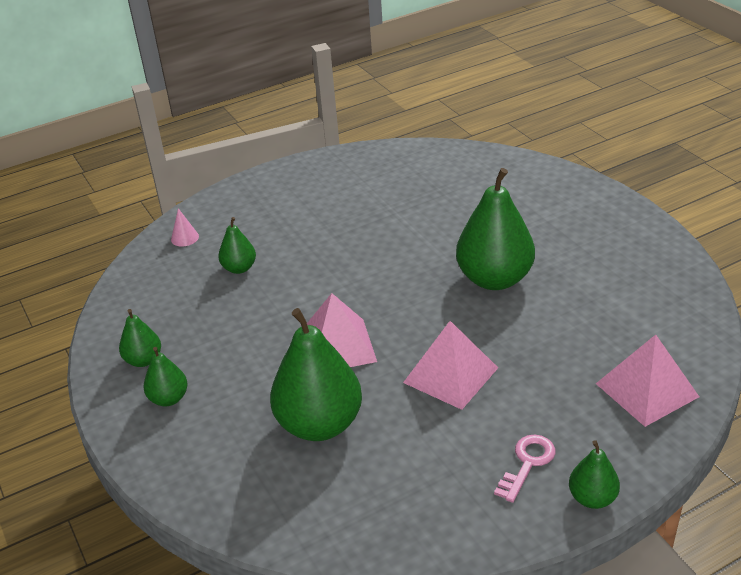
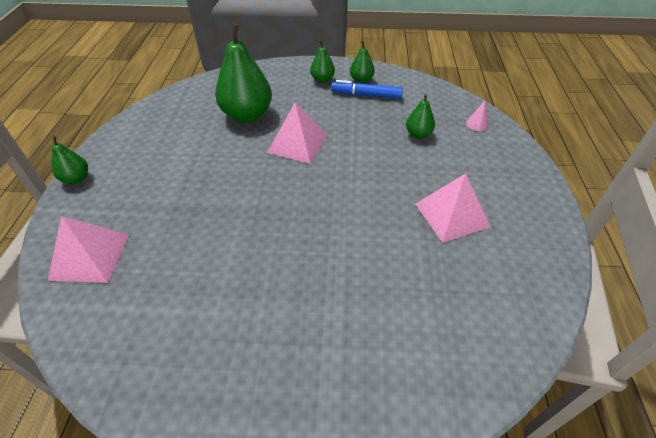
camera: 120 degrees right, 10 degrees up
pink pyramid [403,321,498,410] -> pink pyramid moved to [415,173,490,243]
green pear [456,168,535,290] -> none
pink key [494,435,556,503] -> none
none -> blue marker [331,80,403,99]

